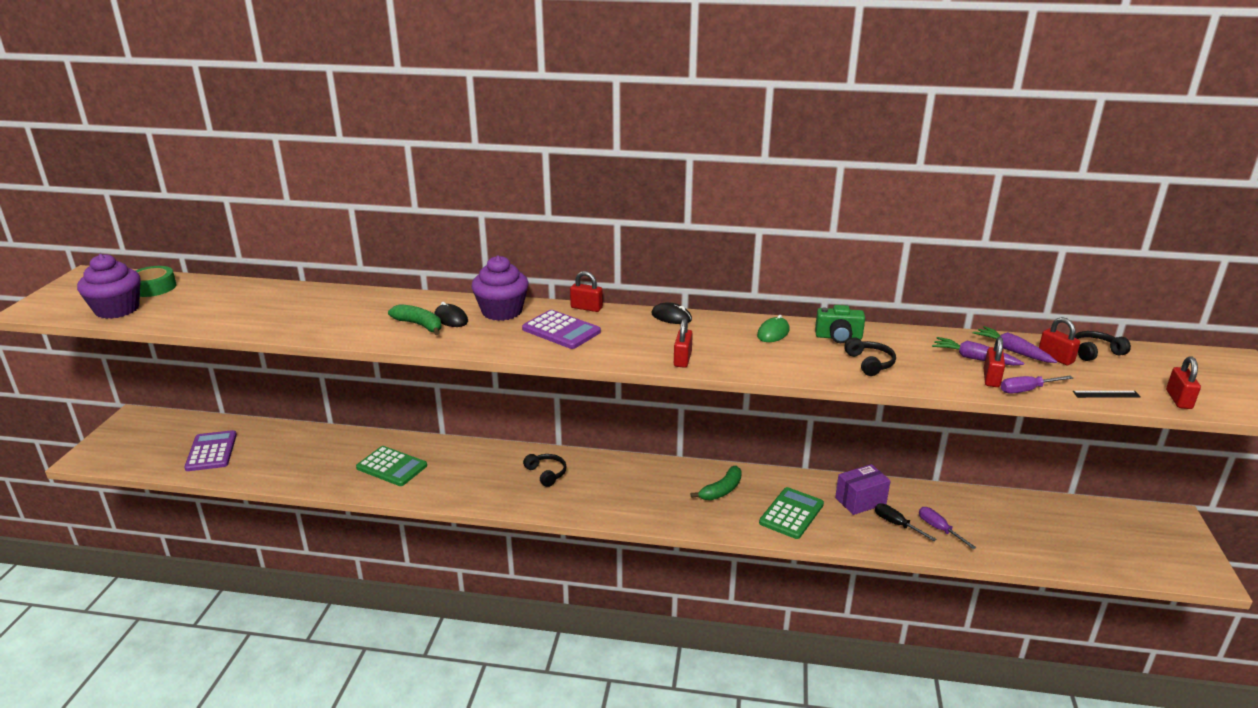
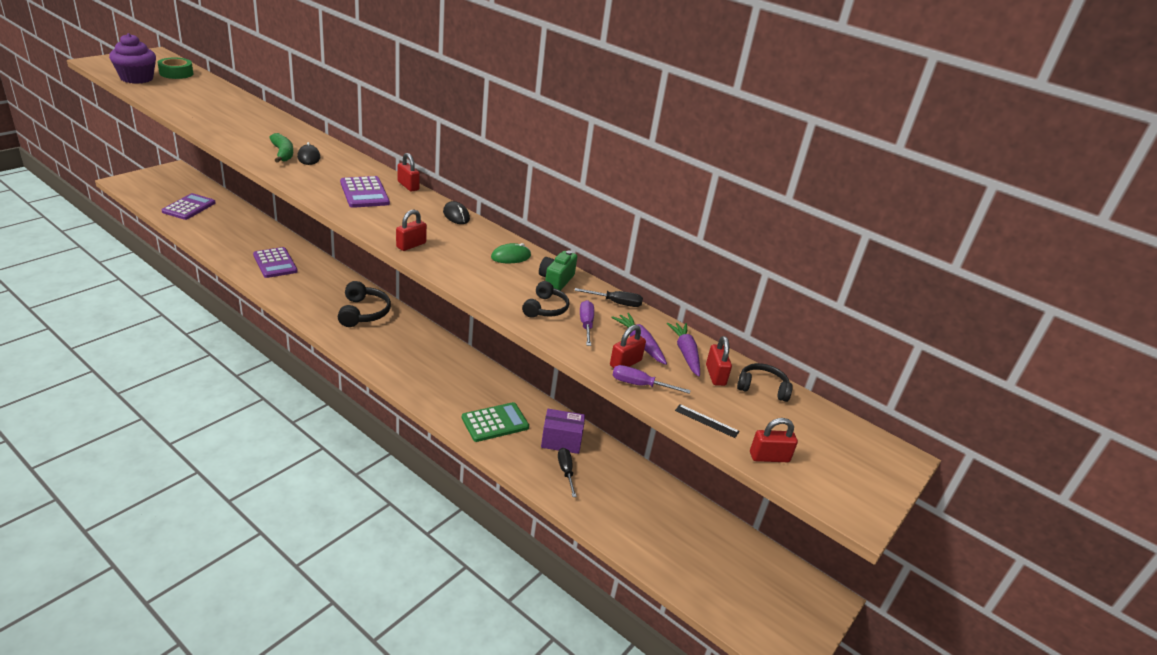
camera: 25 degrees right, 5 degrees up
green calculator [356,446,427,486] -> purple calculator [253,247,298,278]
purple cupcake [471,255,529,321] -> none
black headphones [523,454,567,487] -> black headphones [338,281,391,327], size x1.59
green banana [691,466,742,500] -> none
green camera [815,305,865,343] -> green camera turned 75 degrees clockwise [539,250,577,291]
purple screwdriver [919,507,977,549] -> purple screwdriver moved to [580,300,594,346]
red padlock [1166,356,1201,409] -> red padlock turned 45 degrees clockwise [750,418,798,462]
none -> black screwdriver [575,288,643,307]

